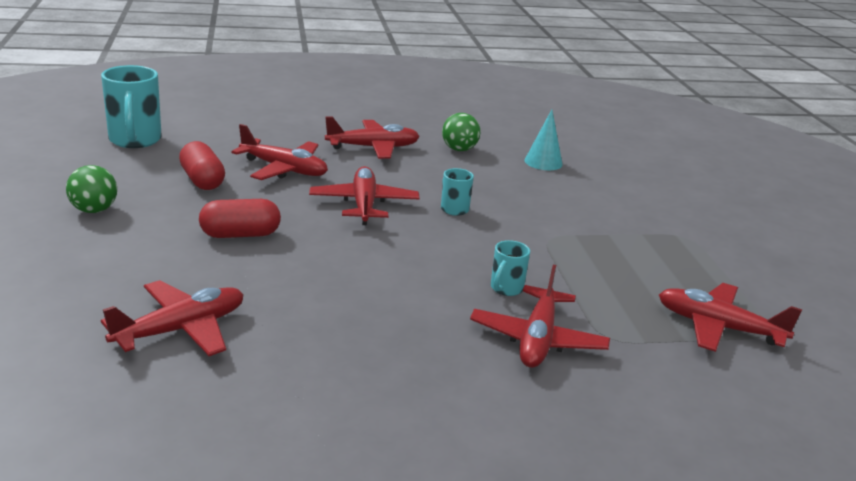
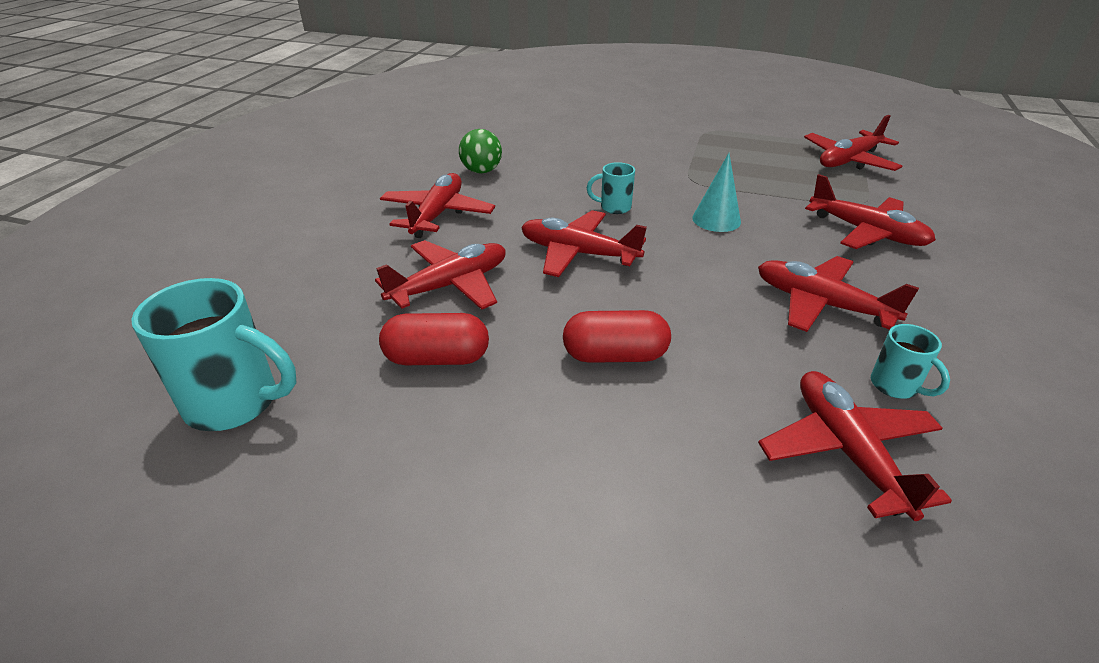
camera: 60 degrees left, 10 degrees up
green ball [66,165,117,213] -> none
red capsule [199,199,281,238] -> red capsule turned 75 degrees clockwise [563,310,671,363]
turquoise mug [491,240,530,296] -> turquoise mug moved to [871,324,950,398]
turquoise cone [525,110,563,170] -> turquoise cone moved to [692,153,741,232]
none -> red plane [758,256,919,332]

